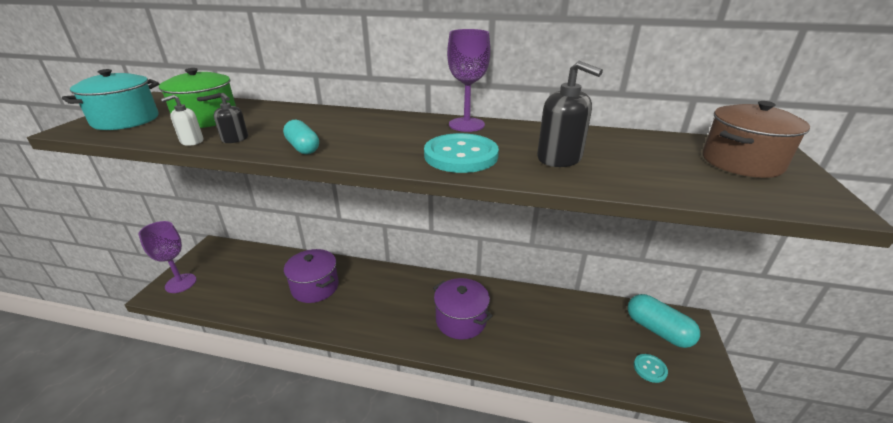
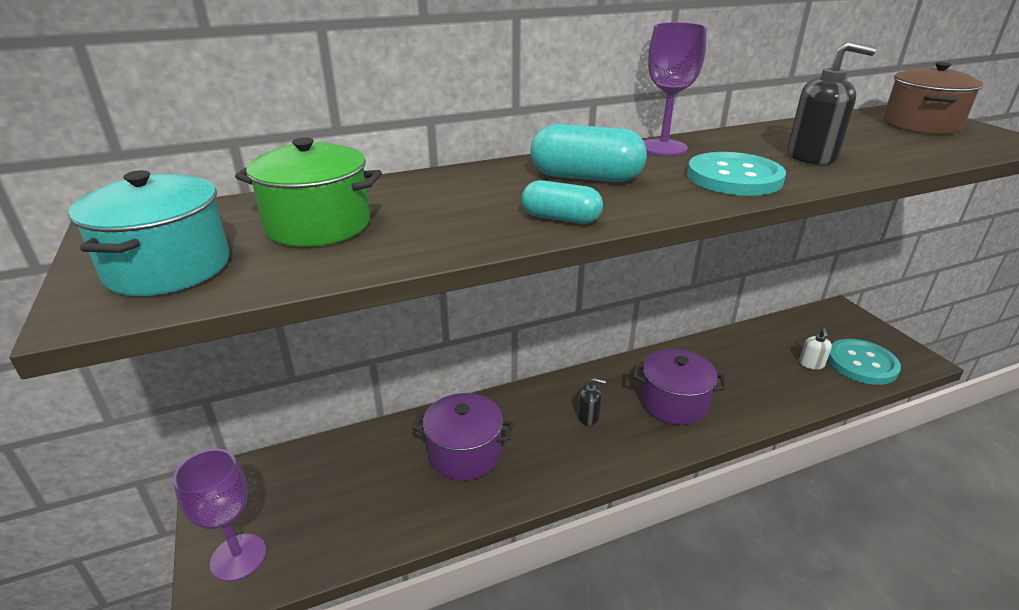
camera: 35 degrees left, 0 degrees up
white soap dispenser [161,95,203,146] -> white soap dispenser moved to [799,329,832,370]
black soap dispenser [214,93,248,143] -> black soap dispenser moved to [578,378,606,425]
turquoise capsule [628,294,700,348] -> turquoise capsule moved to [531,124,647,182]
turquoise button [634,354,668,383] -> turquoise button [828,339,901,385], size x1.96

